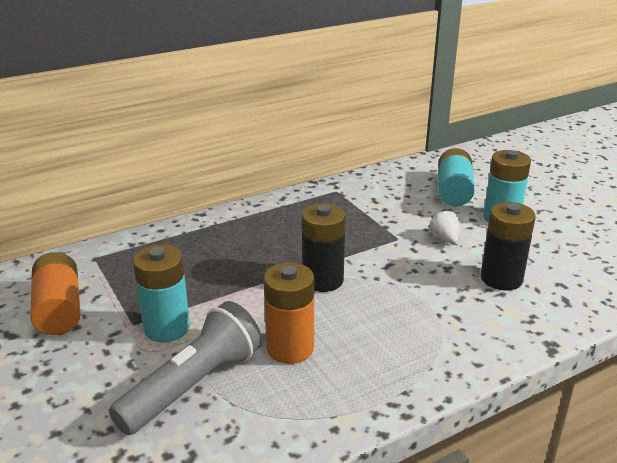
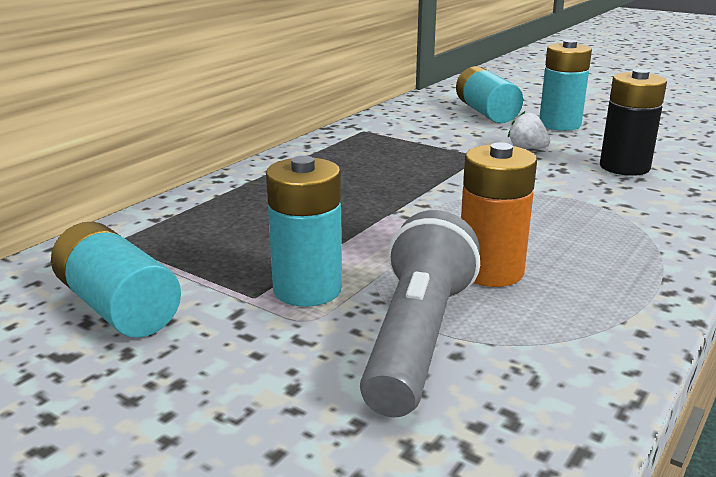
camera: 25 degrees left, 5 degrees down
orange battery [30,252,80,335] -> turquoise battery [51,222,181,338]
black battery [302,203,346,292] -> none

